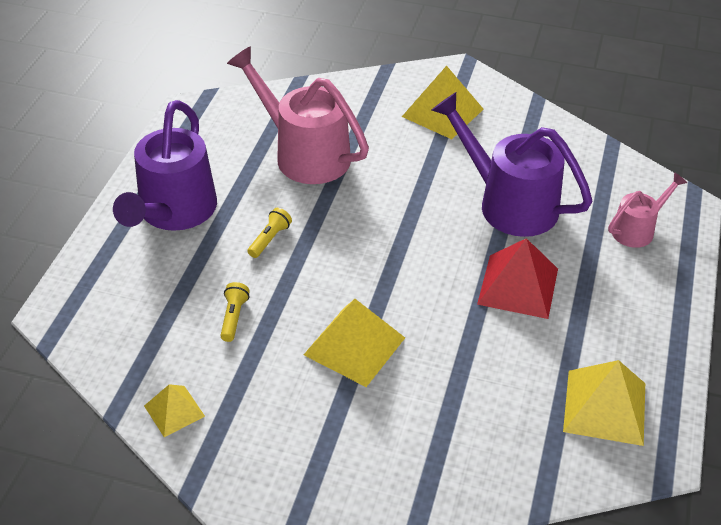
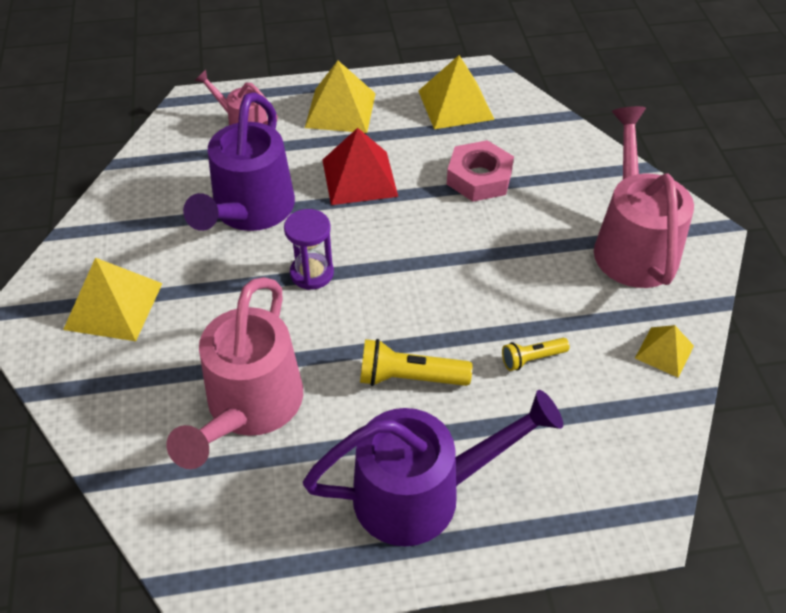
camera: 115 degrees left, 5 degrees up
yellow flashlight [247,208,292,258] -> yellow flashlight [360,339,472,386], size x1.62
yellow pyramid [304,299,405,387] -> yellow pyramid moved to [305,61,376,133]
none -> purple hourglass [284,209,334,290]
none -> pink nut [447,140,514,202]
none -> pink watering can [594,106,694,288]

